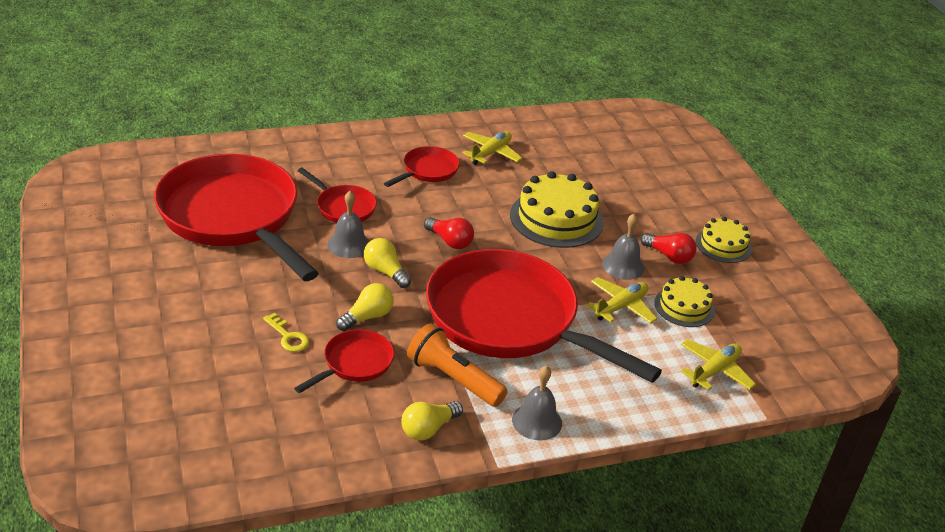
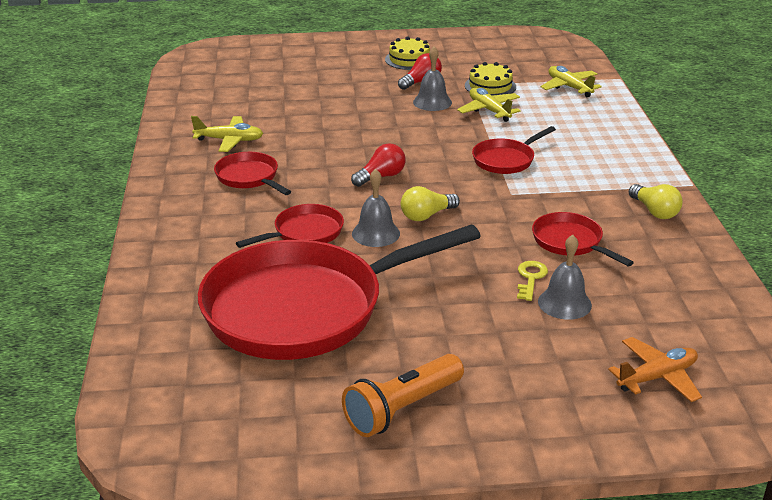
camera: 75 degrees left, 5 degrees down
yellow key [263,313,309,352] -> yellow key turned 45 degrees counterclockwise [517,261,548,301]
yellow light bulb [336,283,393,331] -> none
orange flashlight [407,323,508,407] -> orange flashlight moved to [342,354,464,437]
red pan [426,249,662,383] -> red pan [472,126,556,174], size x0.43
yellow plane [462,131,523,165] -> yellow plane turned 135 degrees clockwise [191,116,263,152]
yellow cake [510,171,604,248] -> none
grey bell [512,365,562,441] -> grey bell moved to [538,235,592,320]
none -> orange plane [608,337,702,402]

